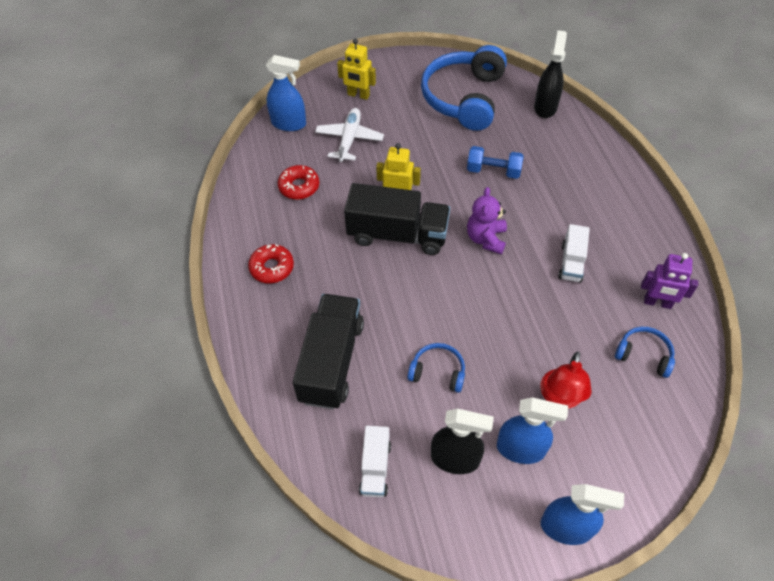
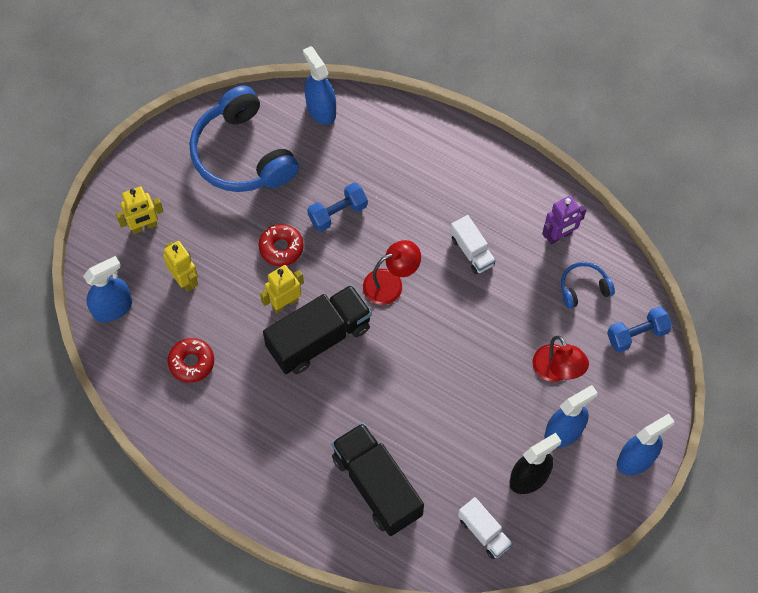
camera: 45 degrees left, 10 degrees up
red donut [248,244,294,283] -> red donut moved to [259,224,304,266]
white plane [315,108,384,162] -> yellow robot [163,241,198,292]
blue headphones [408,343,465,393] -> none
purple teddy bear [467,187,507,255] -> red lamp [363,240,421,305]
black spray bottle [534,30,567,118] -> blue spray bottle [303,46,336,125]
none -> blue dumbbell [607,306,672,352]

